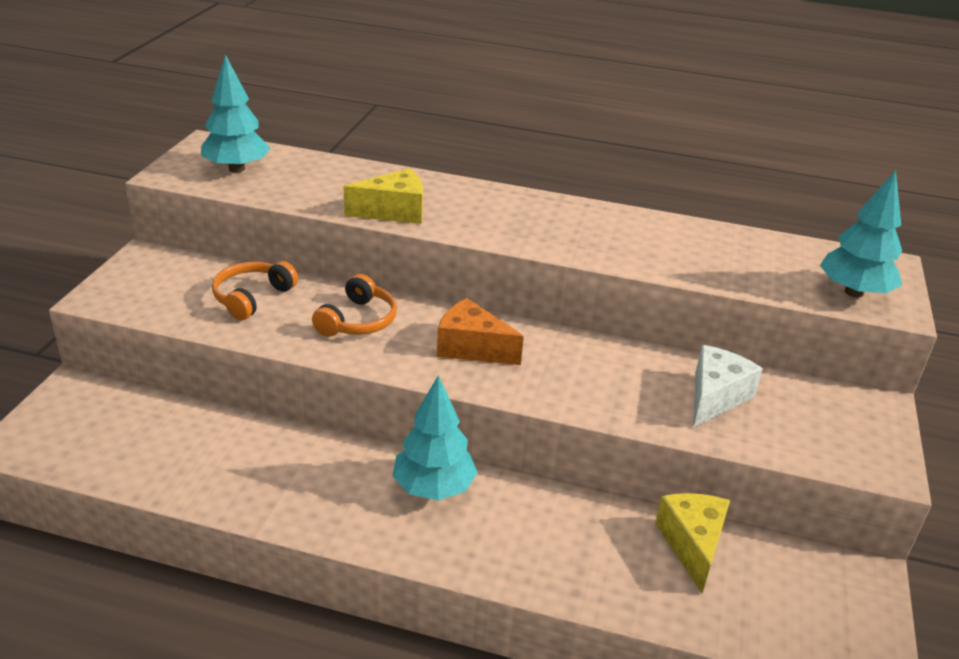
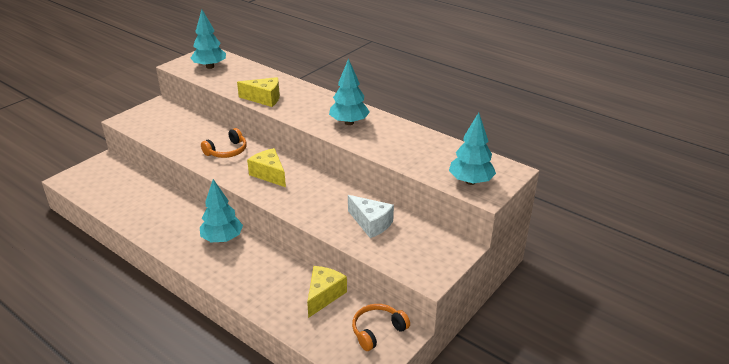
camera: 25 degrees right, 0 degrees up
orange headphones [212,261,298,320] -> orange headphones moved to [352,304,410,351]
orange cheese [437,298,524,365] -> yellow cheese [247,148,286,187]
white cheese [693,345,763,428] -> white cheese turned 75 degrees clockwise [348,195,394,238]
none -> turquoise tree [329,58,370,125]

